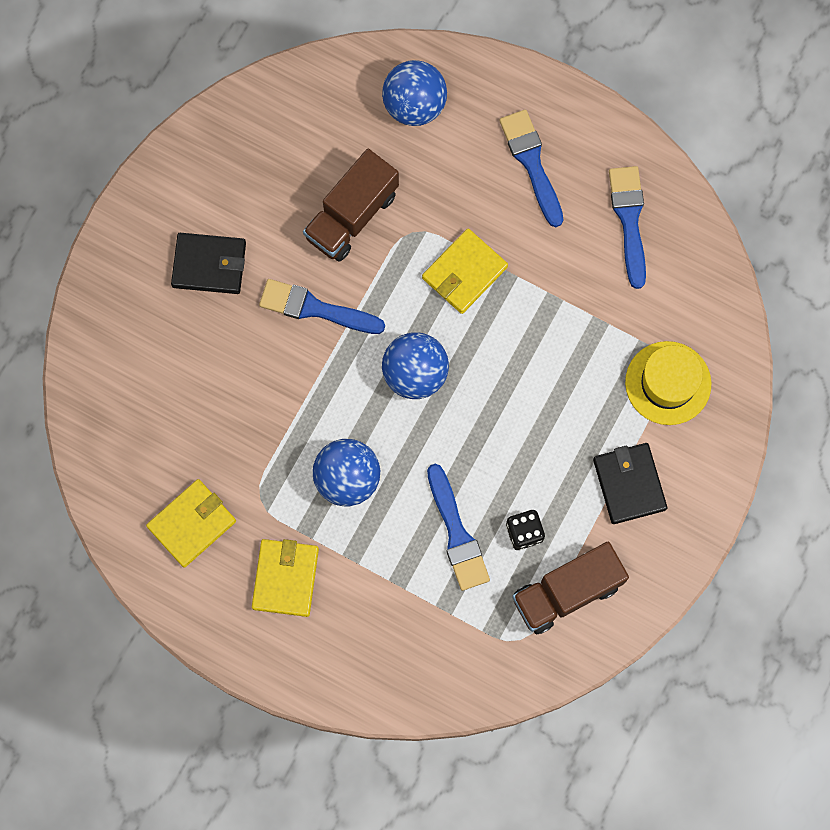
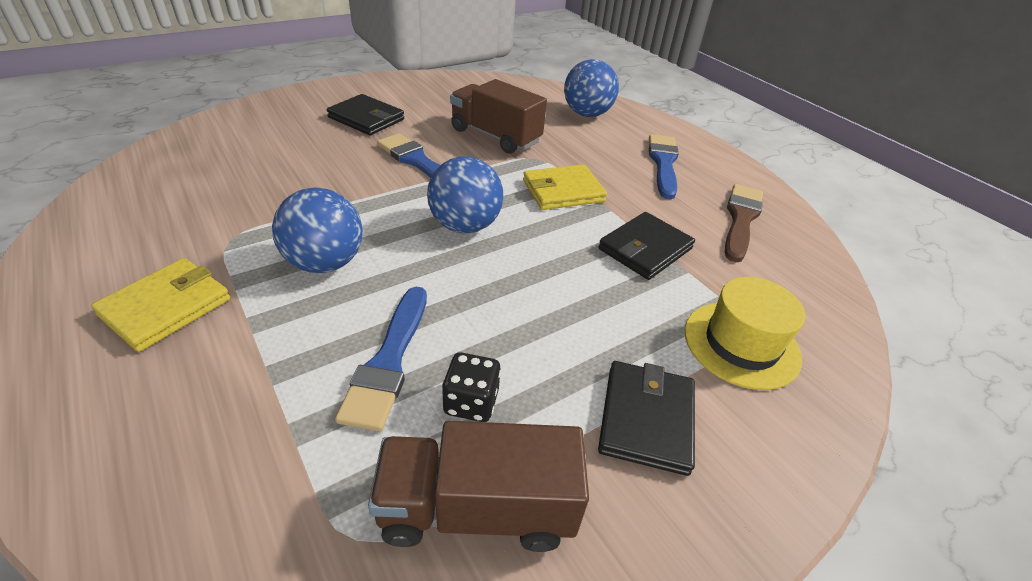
camera: 25 degrees right, 35 degrees down
yellow wallet [146,479,236,568] -> none
brown truck [303,149,399,262] -> brown truck turned 60 degrees clockwise [450,79,547,154]
blue brush [609,166,646,289] -> brown brush [725,184,763,262]
none -> black wallet [598,212,695,280]

